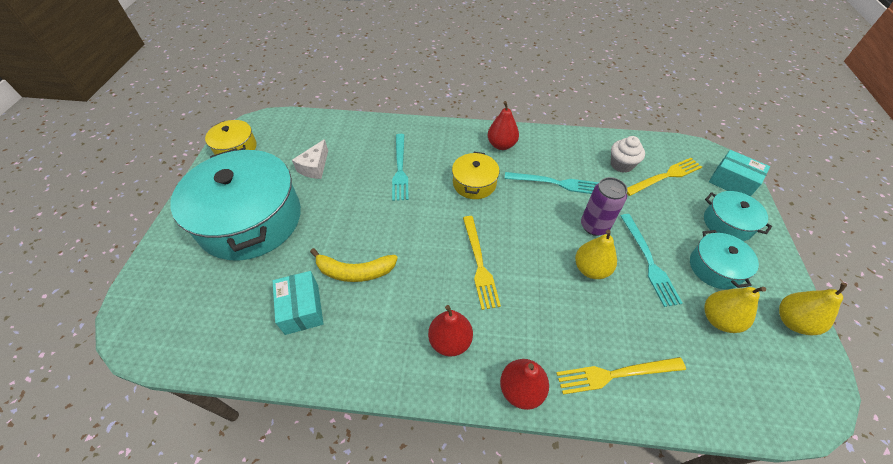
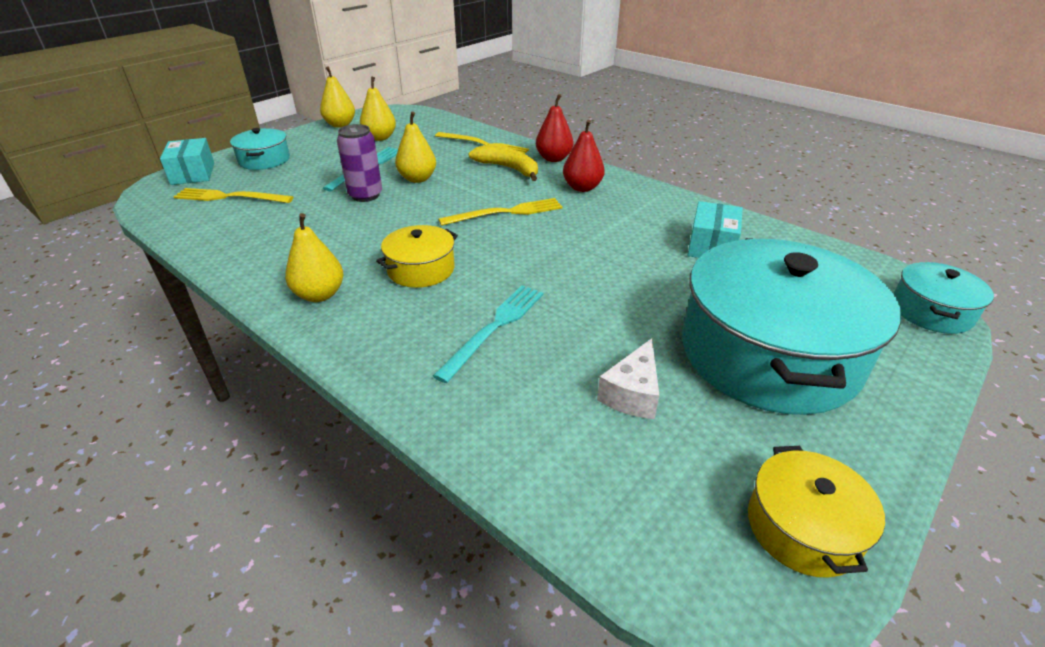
camera: 145 degrees left, 15 degrees down
white cheese [292,139,328,179] -> white cheese turned 150 degrees clockwise [597,338,659,419]
yellow banana [310,248,398,282] -> yellow banana moved to [468,145,538,181]
yellow fork [463,216,501,310] -> yellow fork turned 45 degrees clockwise [438,198,563,226]
red pear [487,101,519,150] -> yellow pear [285,213,343,302]
turquoise fork [504,172,599,194] -> none
white cupcake [611,136,645,173] -> none
turquoise pot [690,230,759,289] -> turquoise pot moved to [894,262,994,334]

